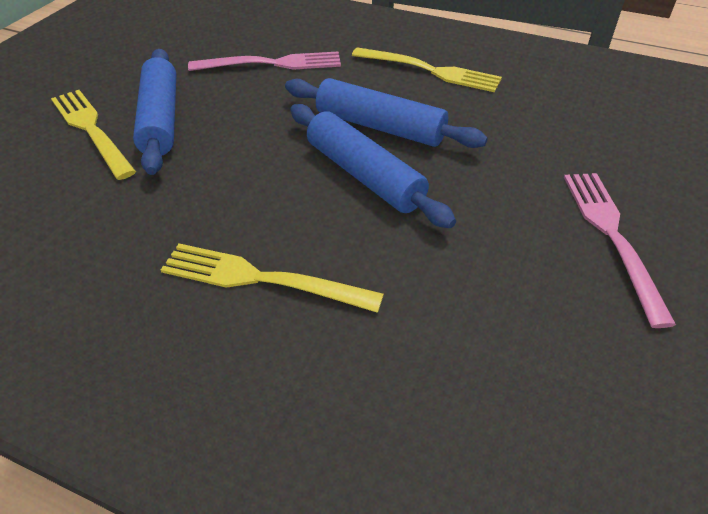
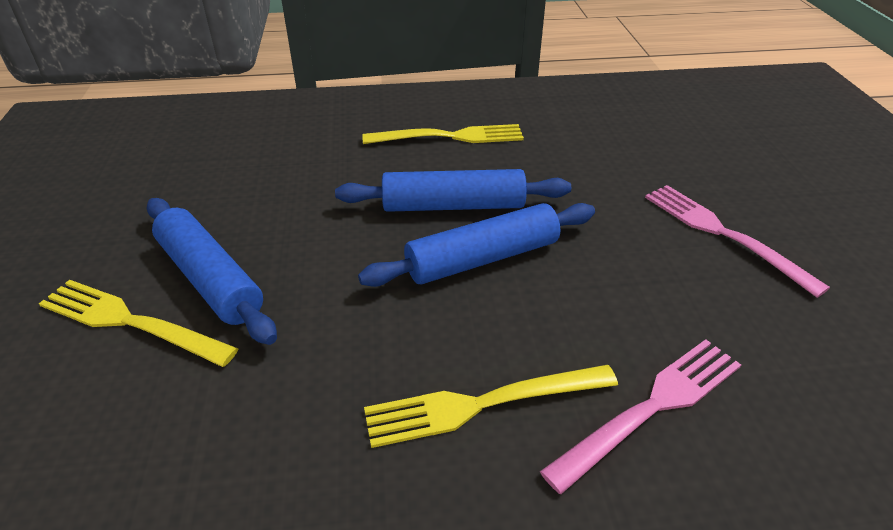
camera: 30 degrees left, 5 degrees down
pink fork [188,52,341,71] -> pink fork moved to [540,339,741,494]
blue rolling pin [290,104,456,228] -> blue rolling pin turned 45 degrees counterclockwise [358,203,595,287]

